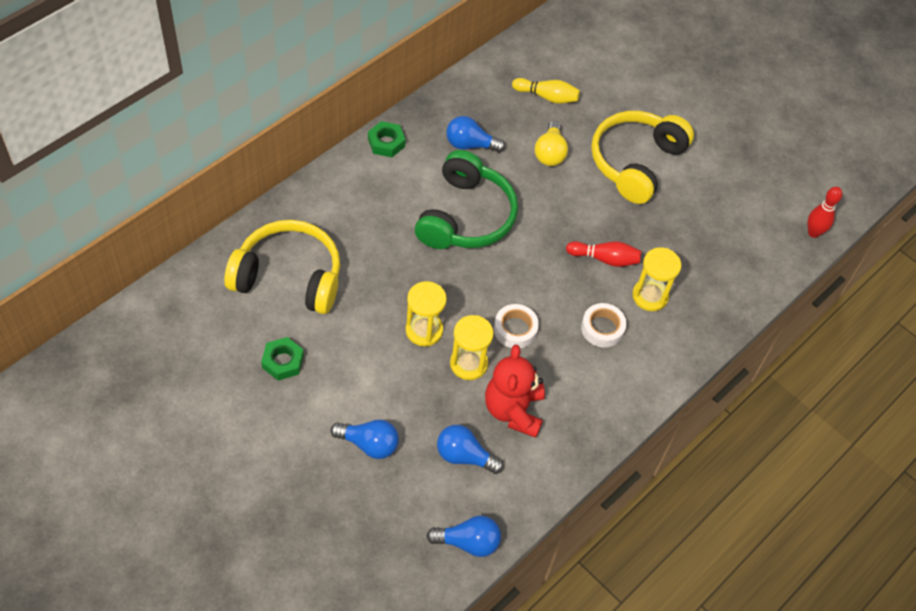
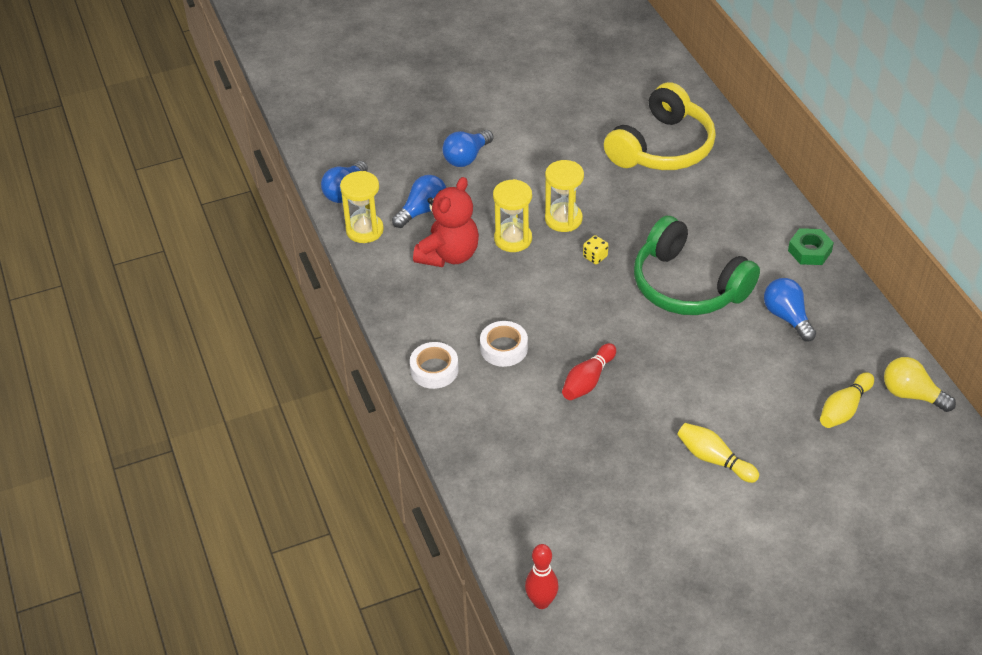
camera: 120 degrees right, 10 degrees down
green nut [261,337,304,381] -> none
blue light bulb [446,116,505,152] -> blue light bulb turned 60 degrees counterclockwise [764,278,816,342]
red teddy bear [485,345,545,438] -> red teddy bear turned 90 degrees clockwise [413,177,479,267]
white tape [494,304,539,348] -> white tape moved to [410,342,459,389]
yellow light bulb [535,121,568,166] -> yellow light bulb moved to [884,357,956,412]
yellow headphones [591,111,694,204] -> yellow bowling pin [677,423,759,483]
yellow hourglass [632,247,682,311] -> yellow hourglass moved to [340,171,384,243]
none -> yellow dice [583,235,608,264]

